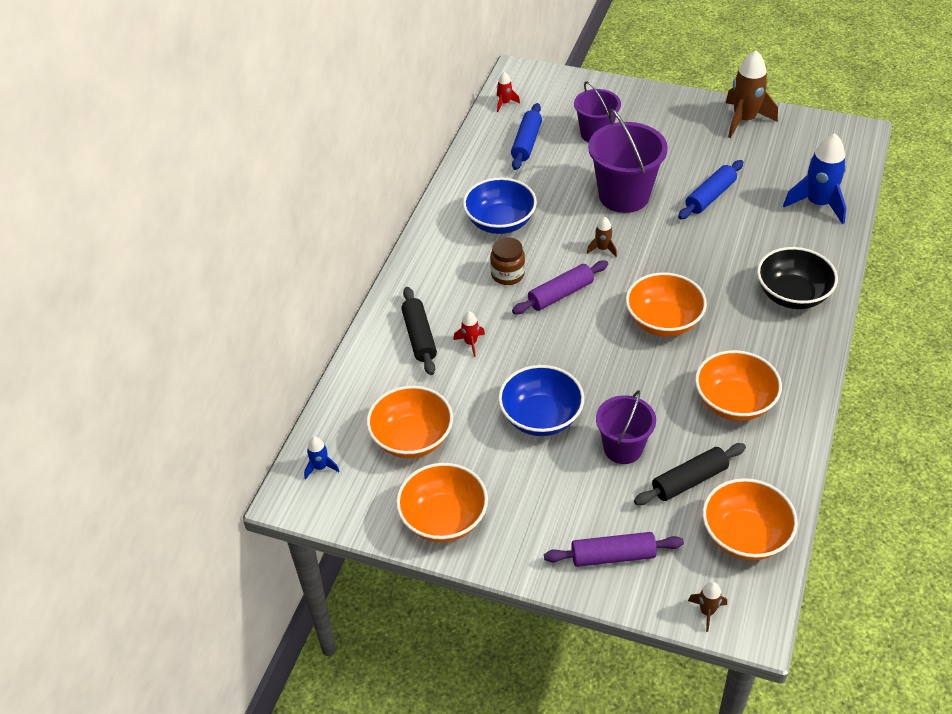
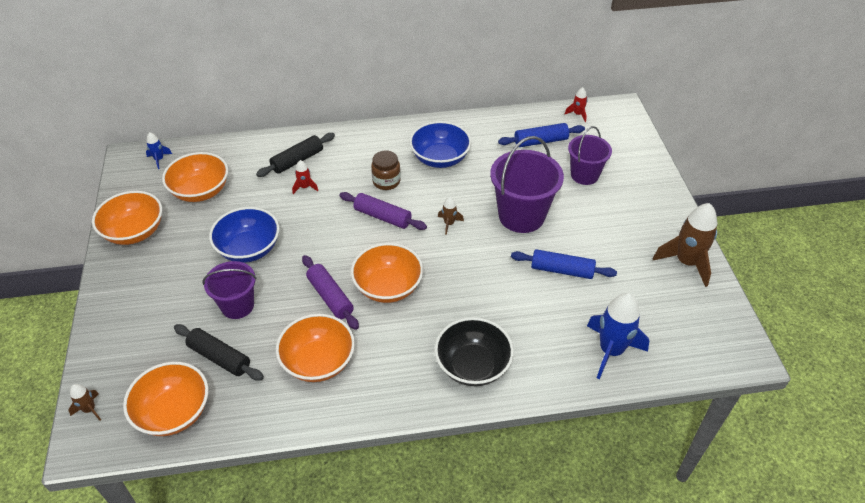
camera: 60 degrees right, 0 degrees up
purple rolling pin [544,532,684,567] -> purple rolling pin moved to [302,255,359,330]

